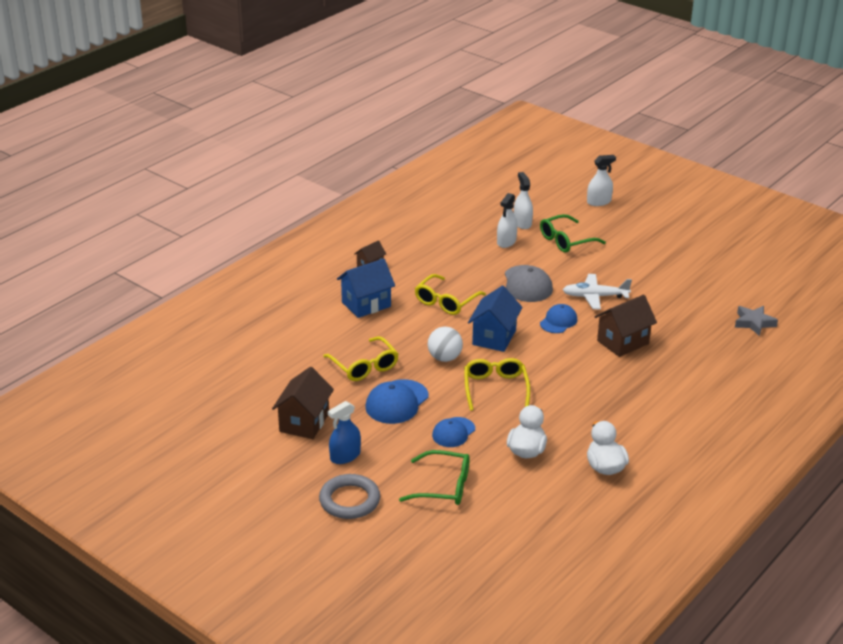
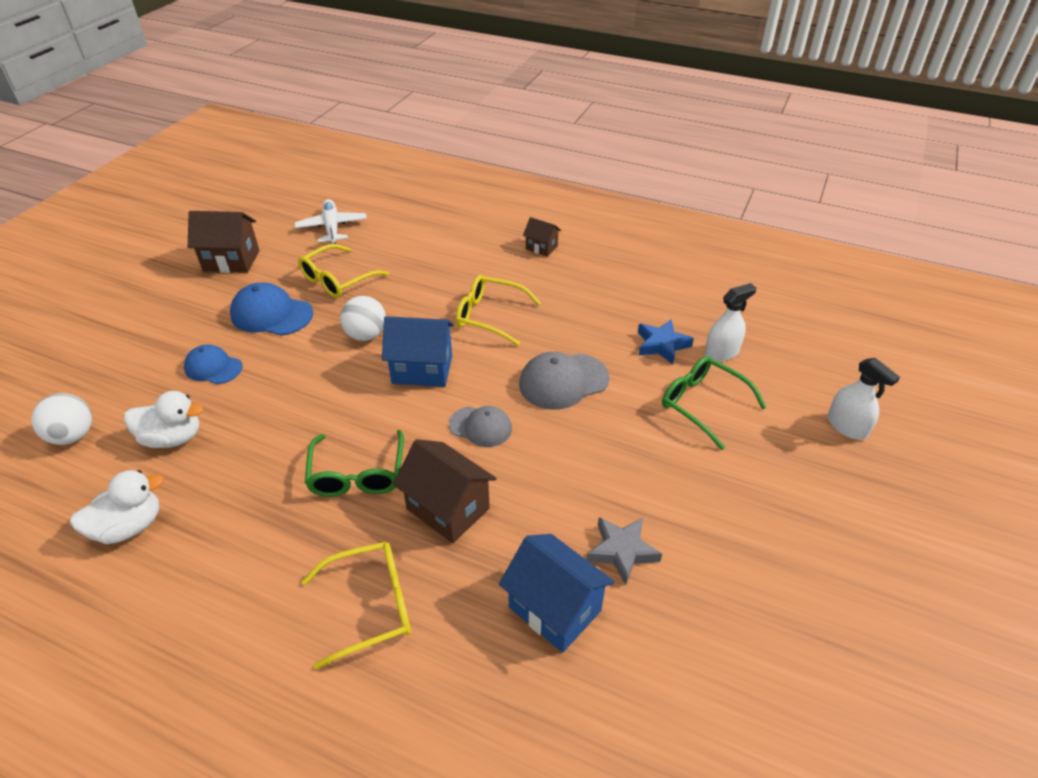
camera: 75 degrees right, 10 degrees up
grey ring [319,474,380,519] -> none
blue spray bottle [328,401,361,464] -> none
blue house [337,259,395,318] -> blue house moved to [499,534,615,653]
green glasses [399,450,470,505] -> green glasses moved to [305,430,404,497]
yellow glasses [464,358,530,411] -> yellow glasses moved to [301,542,411,669]
white spray bottle [497,193,517,248] -> blue star [638,319,694,365]
blue cap [540,304,577,333] -> grey cap [449,406,512,447]
white plane [563,274,632,309] -> white plane moved to [294,199,367,244]
grey star [735,306,778,336] -> grey star moved to [587,517,662,585]
none -> white ball [31,393,92,445]

